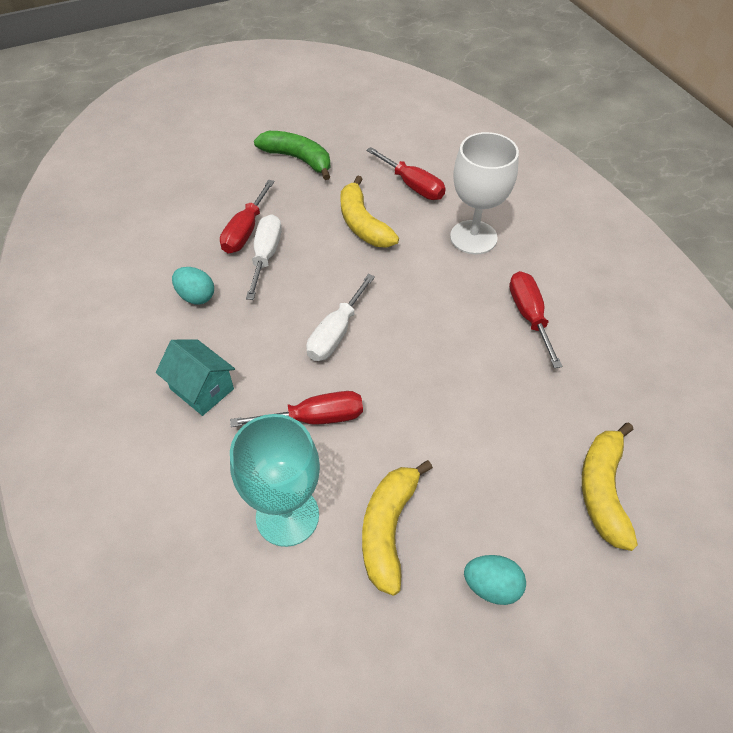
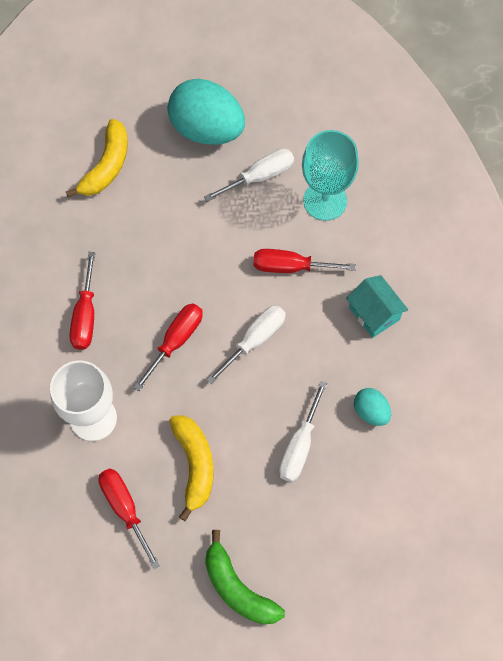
camera: 165 degrees left, 15 degrees up
red screwdriver [220,180,275,254] -> red screwdriver moved to [134,303,203,391]
yellow banana [362,460,433,596] -> white screwdriver [204,149,294,202]
turquoise egg [464,555,526,605] -> turquoise egg [167,79,245,145], size x2.10

